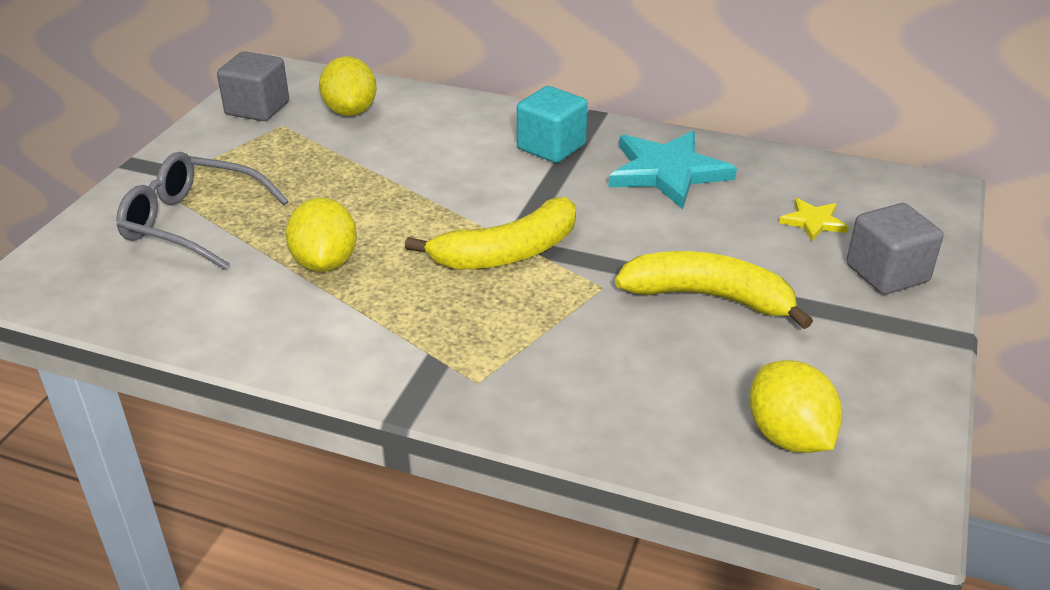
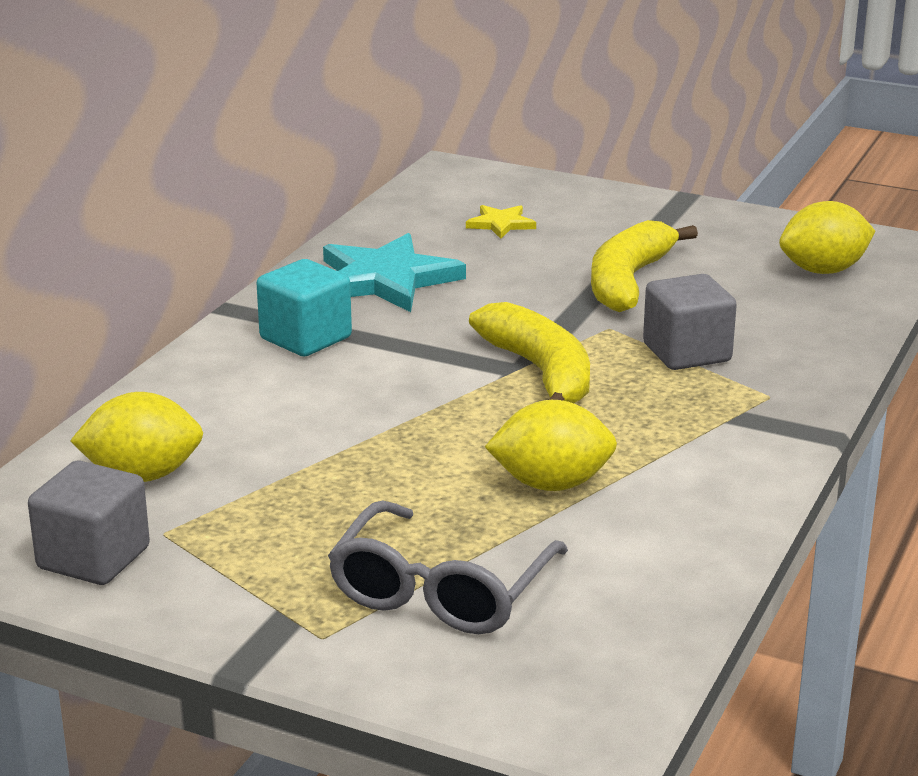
camera: 85 degrees left, 10 degrees down
grey cube [847,203,943,295] -> grey cube moved to [643,274,737,370]

